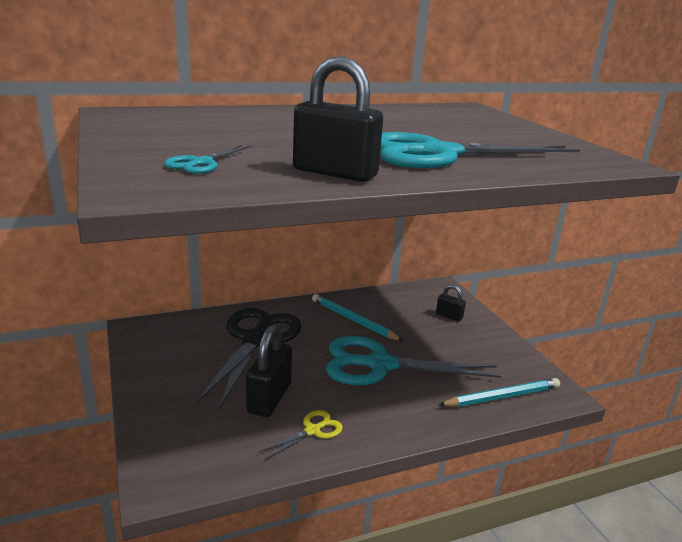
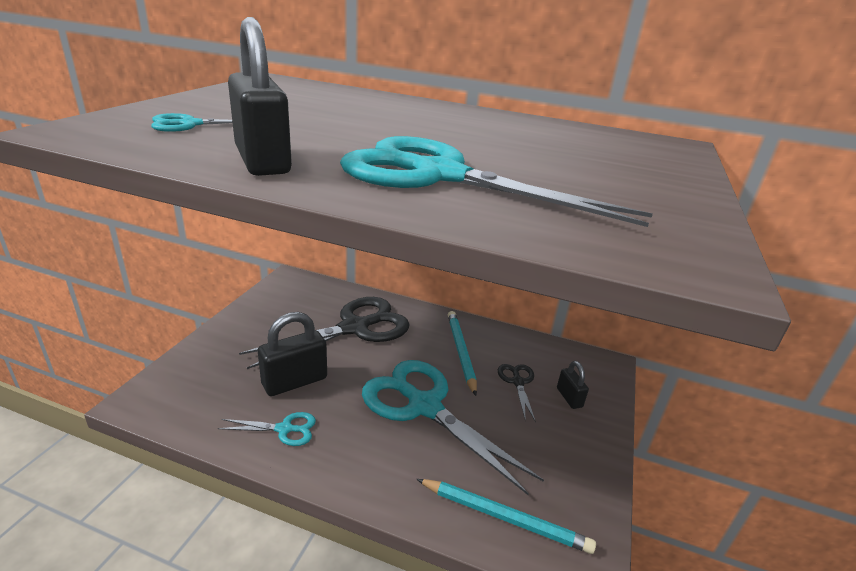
camera: 40 degrees right, 5 degrees up
yellow scissors [258,410,343,460] -> turquoise scissors [218,412,316,446]
none -> black scissors [498,364,536,422]

